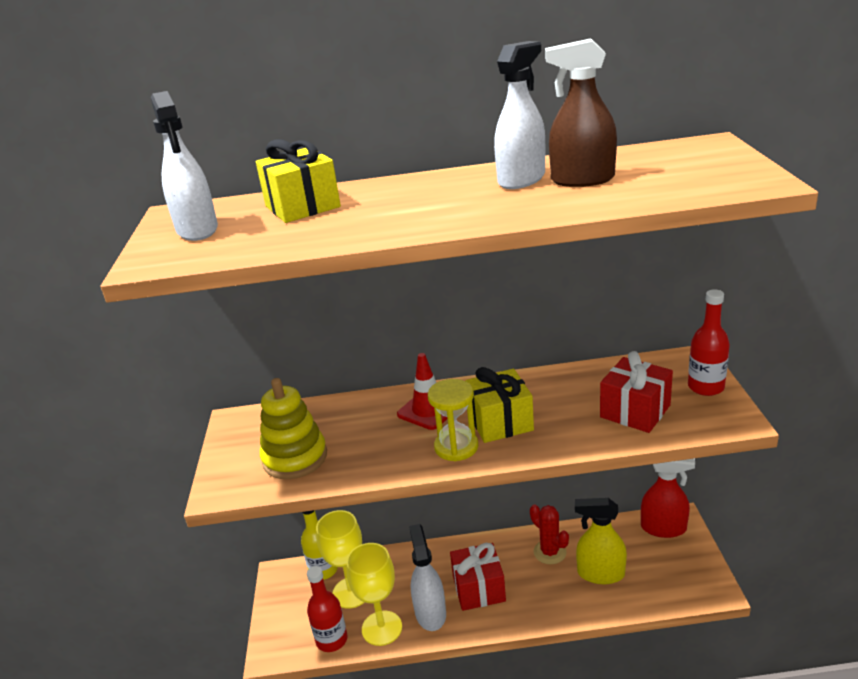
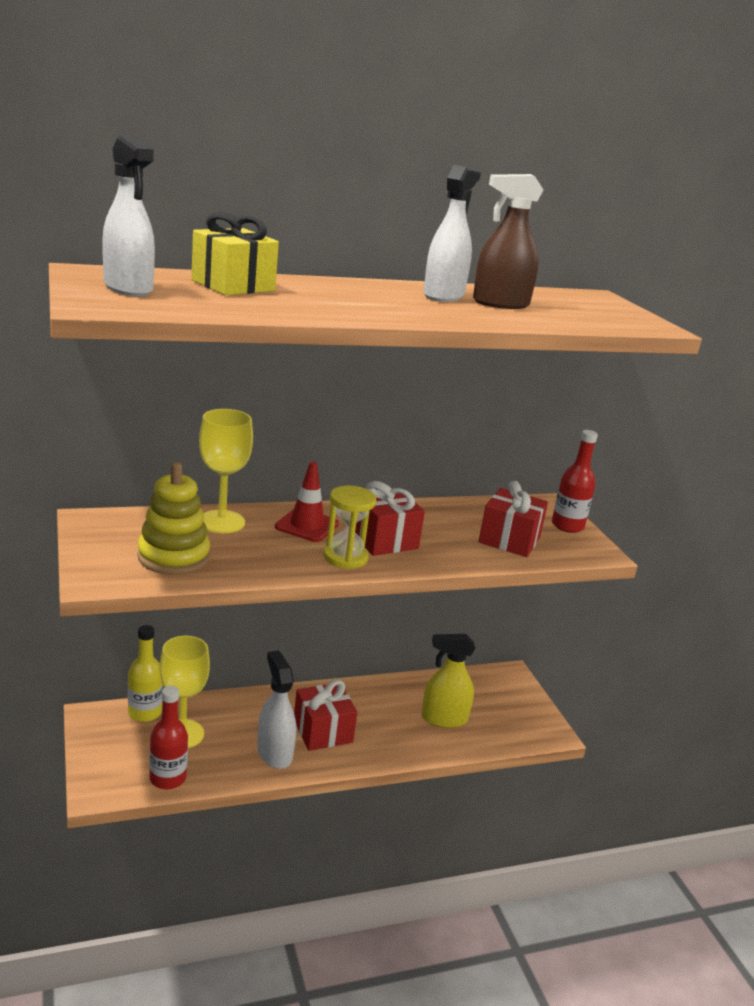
camera: 20 degrees left, 5 degrees down
yellow goblet [346,543,402,646] -> yellow goblet moved to [199,409,253,533]
yellow gift [465,367,534,443] -> red gift [355,481,425,556]
red cactus [530,504,569,564] -> none
red spray bottle [641,458,695,538] -> none

